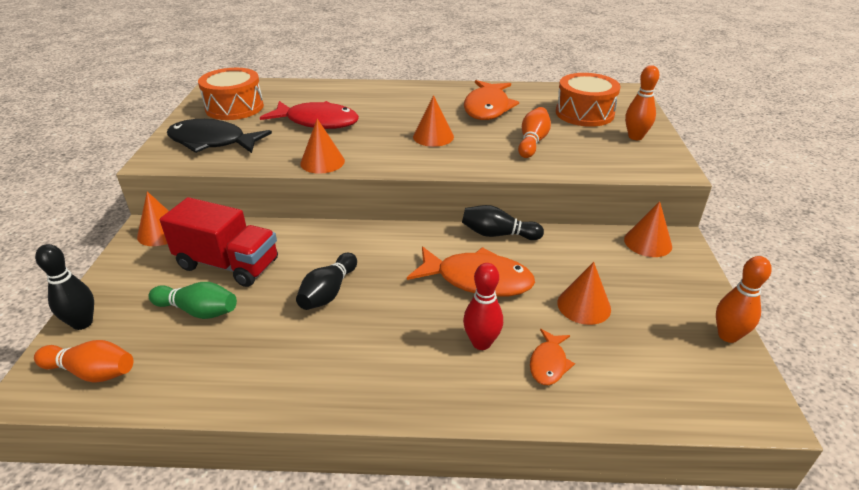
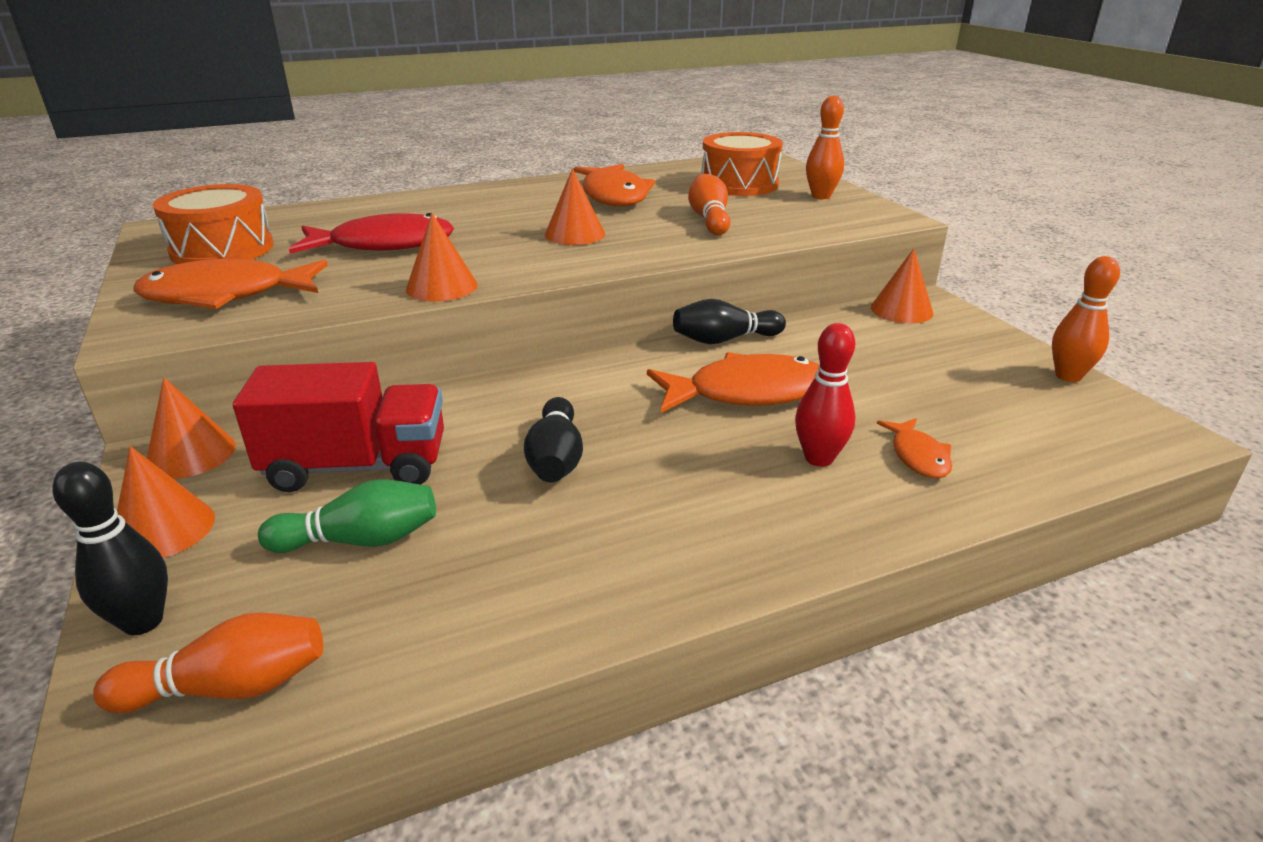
camera: 25 degrees left, 5 degrees down
black fish [167,119,272,153] -> orange fish [133,259,328,309]
orange cone [557,262,611,325] -> orange cone moved to [117,446,215,558]

